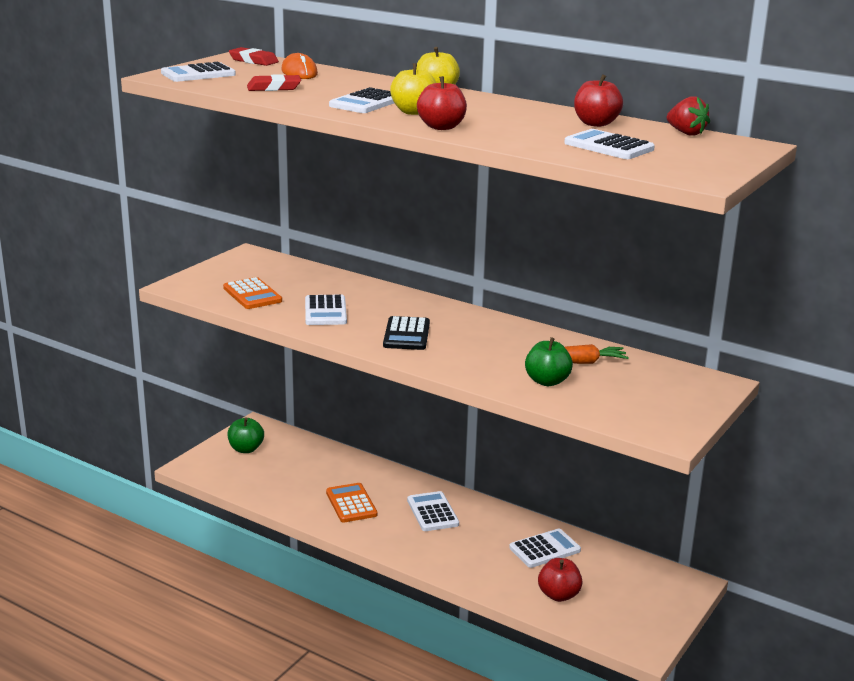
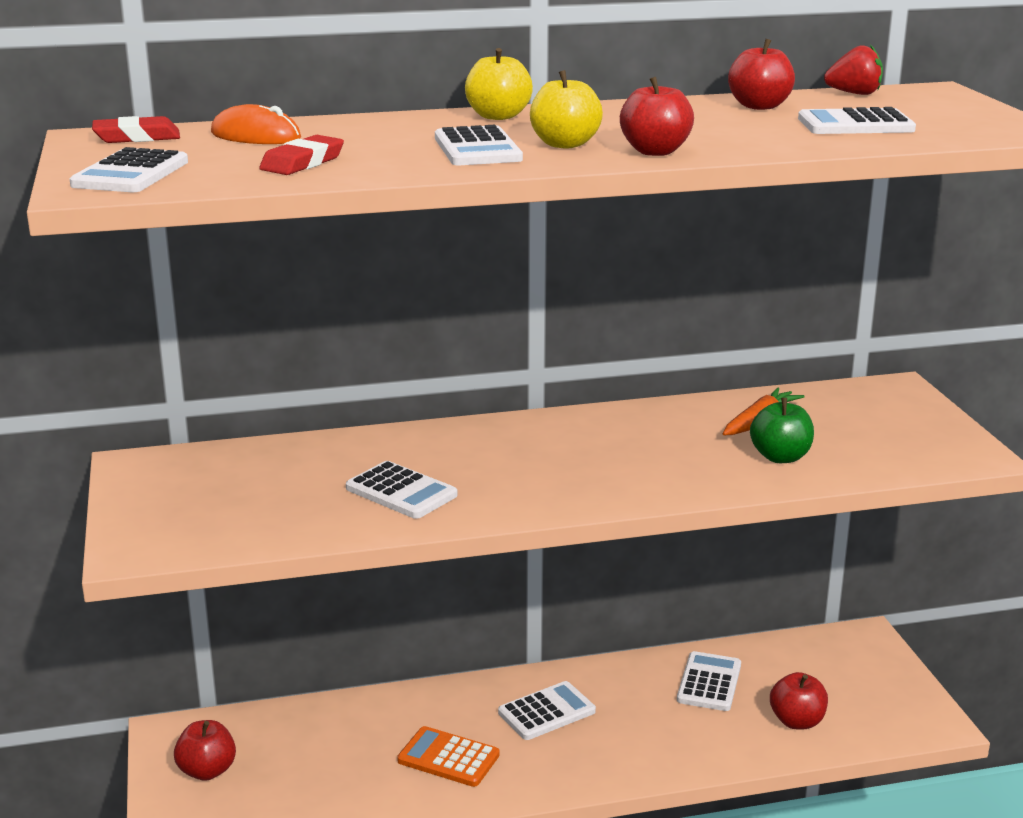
camera: 45 degrees left, 0 degrees up
orange calculator [223,277,282,309] -> none
green apple [227,417,264,453] -> red apple [174,720,236,781]
black calculator [383,316,430,350] -> none
white calculator [407,491,459,531] -> white calculator turned 120 degrees clockwise [498,681,596,740]

